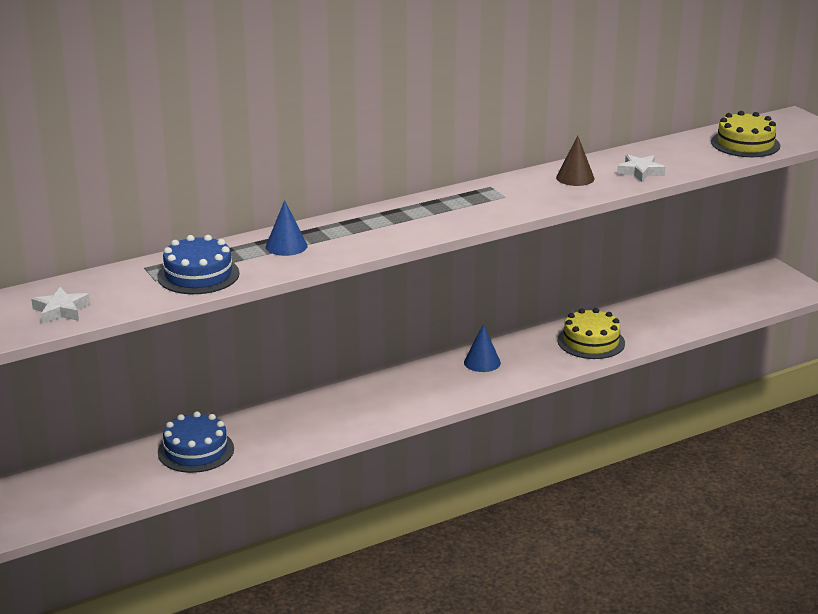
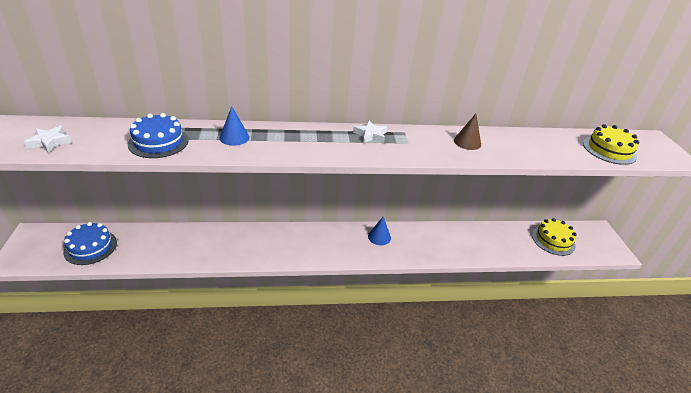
camera: 20 degrees right, 10 degrees up
blue cake [158,411,234,473] -> blue cake moved to [63,222,117,265]
yellow cake [557,308,625,359] -> yellow cake moved to [532,218,577,256]
white star [617,154,665,182] -> white star moved to [353,120,387,143]

